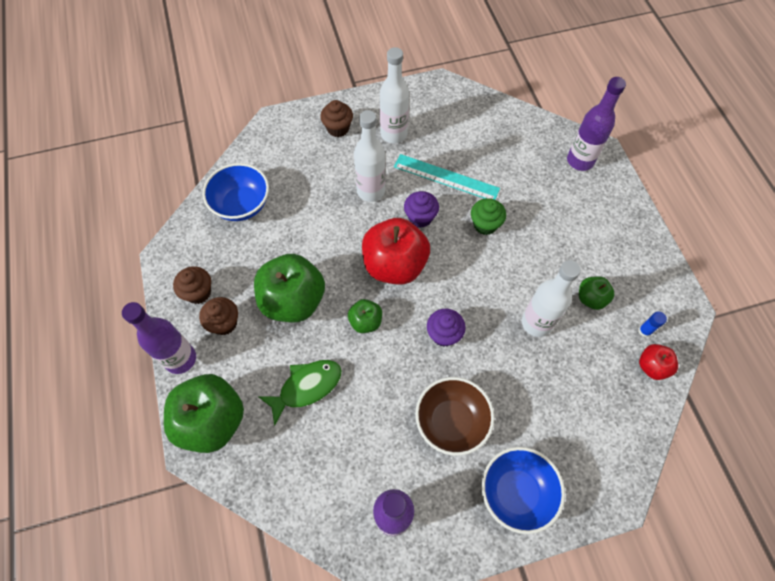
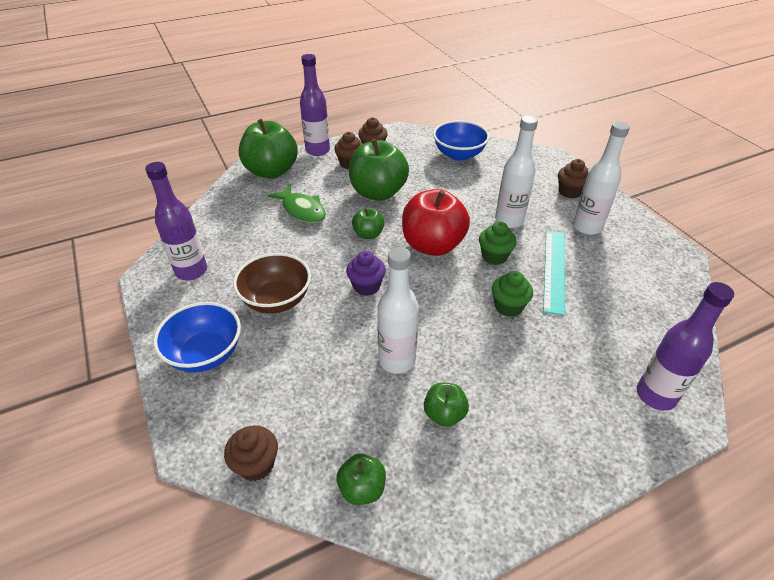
camera: 80 degrees right, 20 degrees down
purple cupcake [404,191,439,228] -> green cupcake [479,222,516,265]
blue glue stick [638,312,667,337] -> none
red apple [639,344,678,380] -> green apple [336,454,386,505]
none -> brown cupcake [224,425,278,481]

